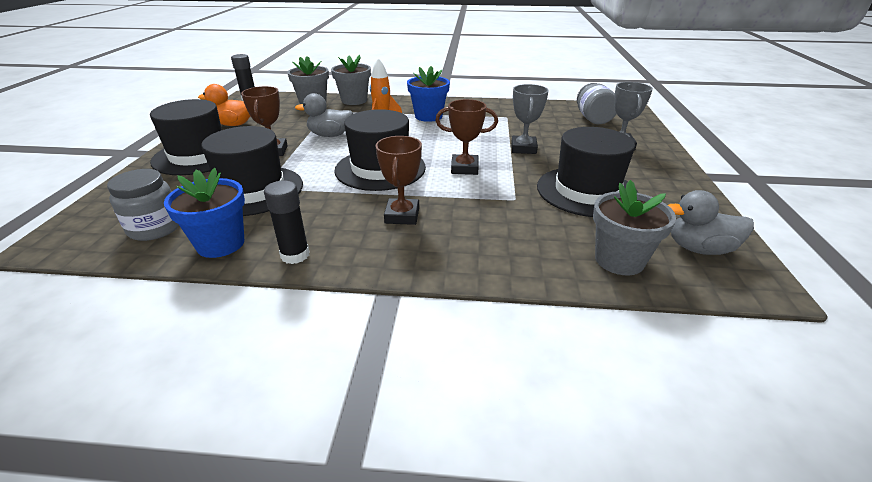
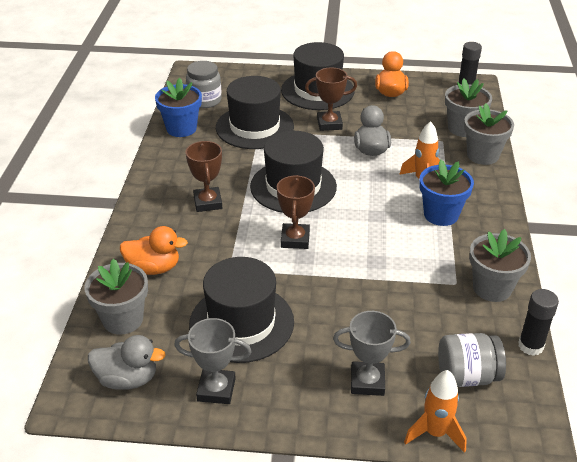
camera: 90 degrees right, 5 degrees up
black glue stick [264,180,309,264] -> black glue stick moved to [518,289,559,356]
brown trophy [376,136,422,225] -> brown trophy turned 75 degrees clockwise [186,141,222,212]
grey trophy [511,84,549,154] -> grey trophy moved to [174,318,252,404]
grey duck [668,190,754,255] -> grey duck turned 90 degrees clockwise [88,335,166,390]
none -> orange duck [120,226,188,275]
none -> orange rocket [404,370,467,453]
none -> grey flower pot [469,229,531,302]

